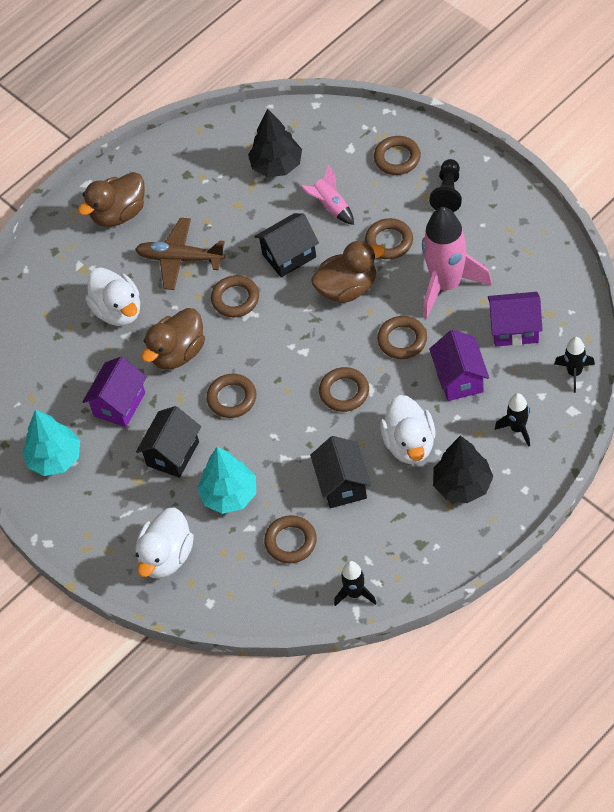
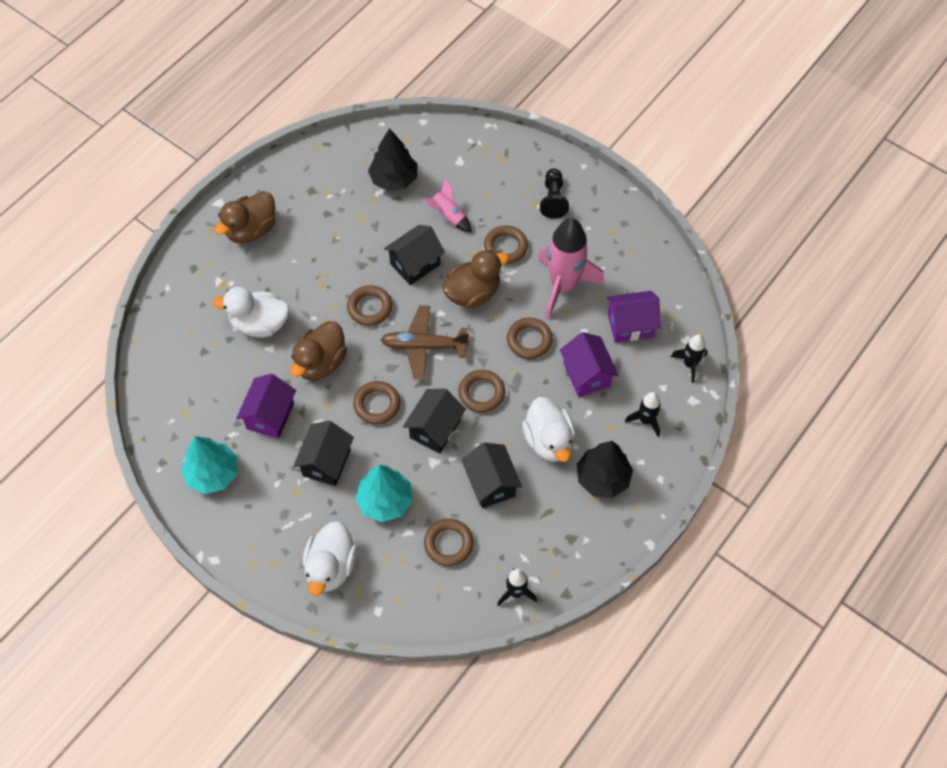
camera: 15 degrees left, 5 degrees up
white duck [85,267,140,326] -> white duck turned 135 degrees clockwise [213,287,290,338]
brown plane [135,218,226,290] -> brown plane moved to [380,305,469,380]
brown ring [374,136,421,175] -> none
none -> black house [403,388,466,453]

